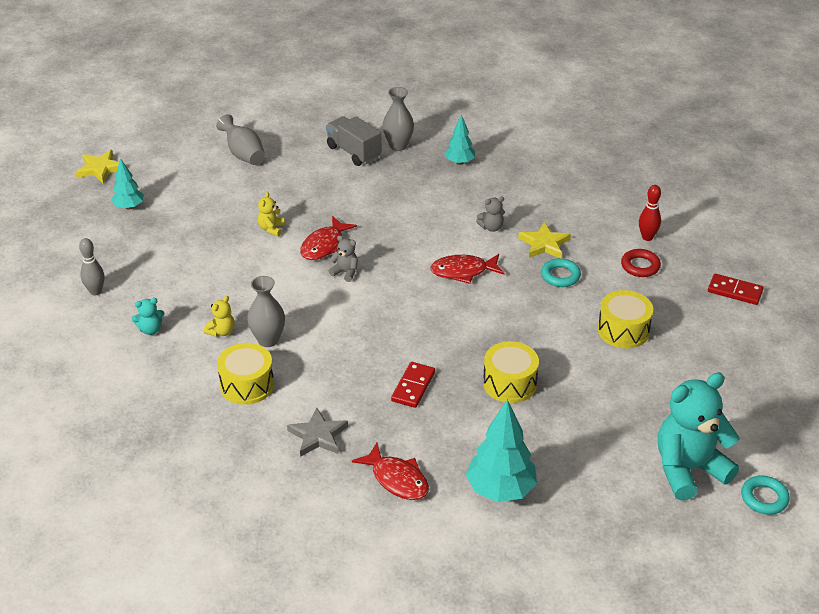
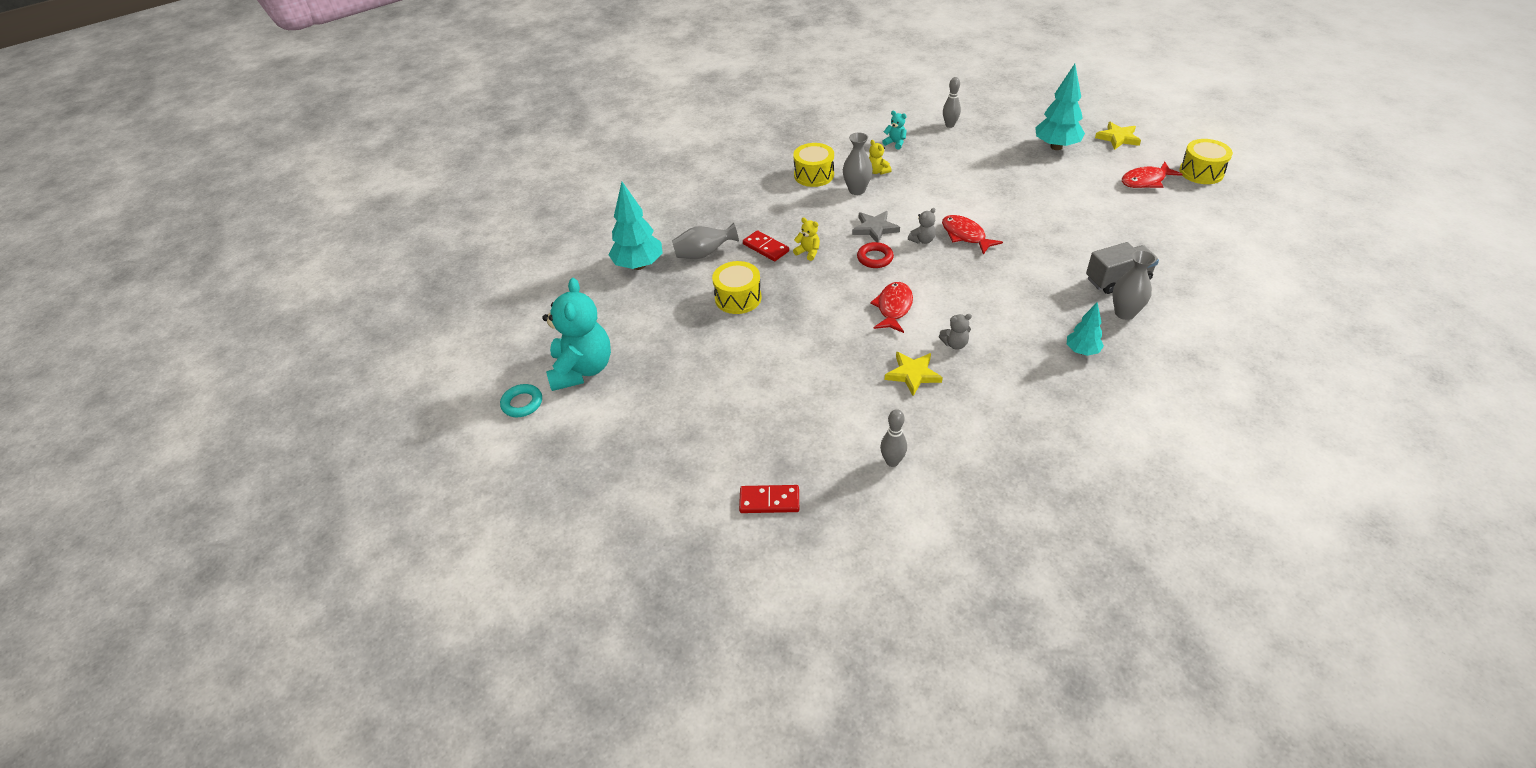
camera: 115 degrees right, 5 degrees up
turquoise tree [111,158,144,210] -> turquoise tree [1035,64,1085,150], size x1.73
turquoise teddy bear [132,298,164,335] -> turquoise teddy bear turned 120 degrees clockwise [882,111,907,150]
grey vase [216,114,265,165] -> grey vase moved to [672,223,739,259]
yellow teddy bear [258,192,285,236] -> yellow teddy bear moved to [793,217,820,261]
grey star [287,407,348,457] -> grey star moved to [852,211,900,242]
red fish [352,443,429,500] -> red fish moved to [1122,161,1183,188]
grey teddy bear [476,196,505,232] -> grey teddy bear turned 105 degrees counterclockwise [939,314,972,350]
turquoise ring [541,258,581,287] -> none
yellow drum [598,290,653,349] -> yellow drum moved to [1179,139,1233,184]
red ring [621,249,661,277] -> red ring moved to [857,242,894,268]
red bowling pin [639,185,661,241] -> grey bowling pin [880,409,907,467]
red domino [708,274,764,305] -> red domino turned 45 degrees clockwise [739,485,799,513]

